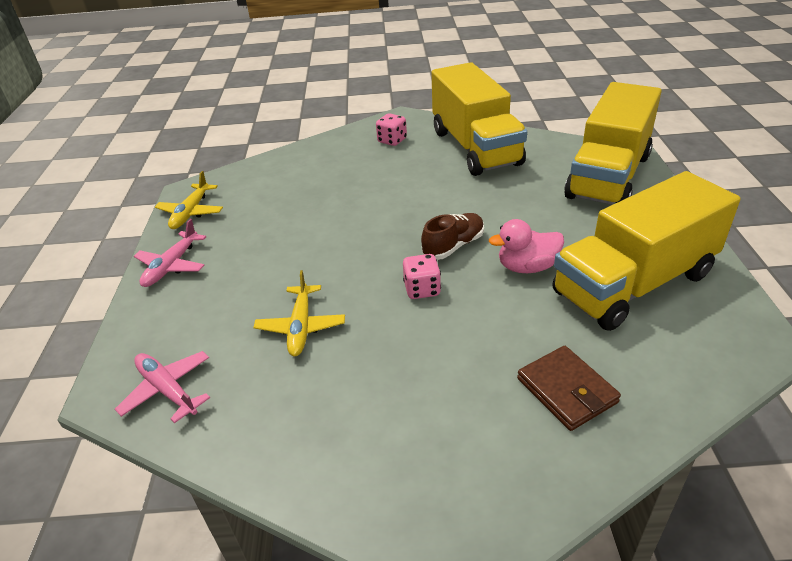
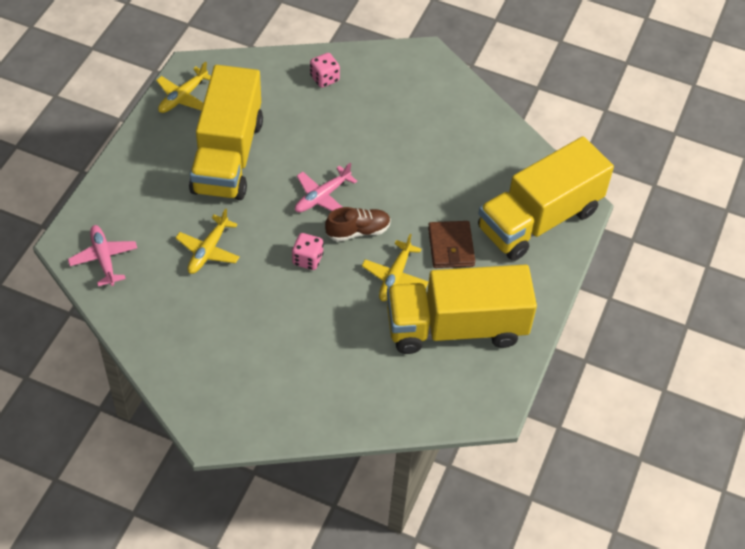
camera: 20 degrees right, 15 degrees up
pink plane [134,219,206,287] -> pink plane moved to [295,163,357,212]
pink dice [376,113,407,146] -> pink dice moved to [310,53,340,88]
yellow truck [432,62,527,176] -> yellow truck moved to [189,65,263,200]
pink duck [489,219,564,273] -> yellow plane [362,234,429,301]
brown wallet [517,346,621,431] -> brown wallet moved to [428,221,475,268]

